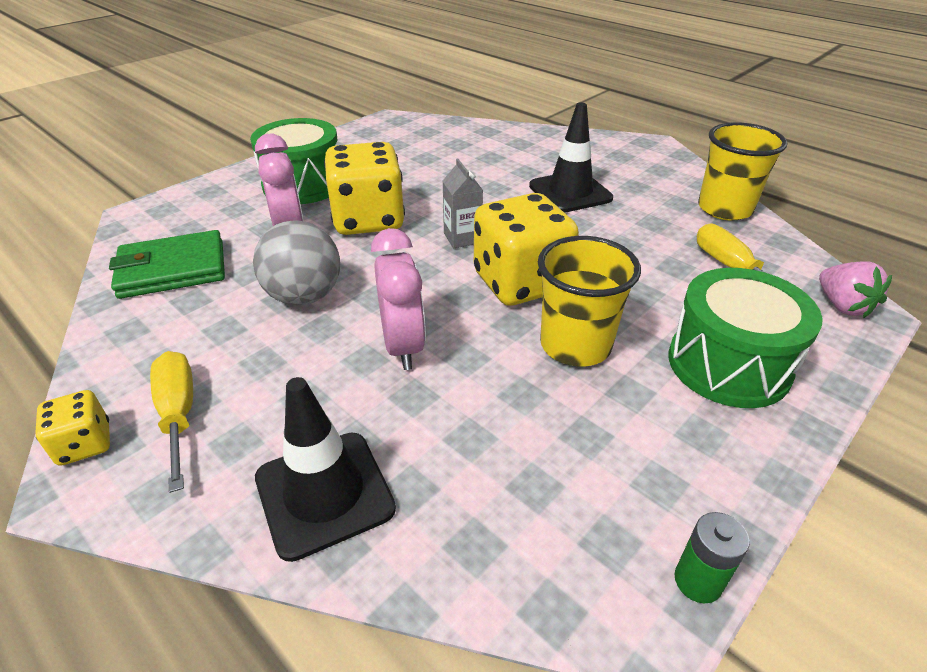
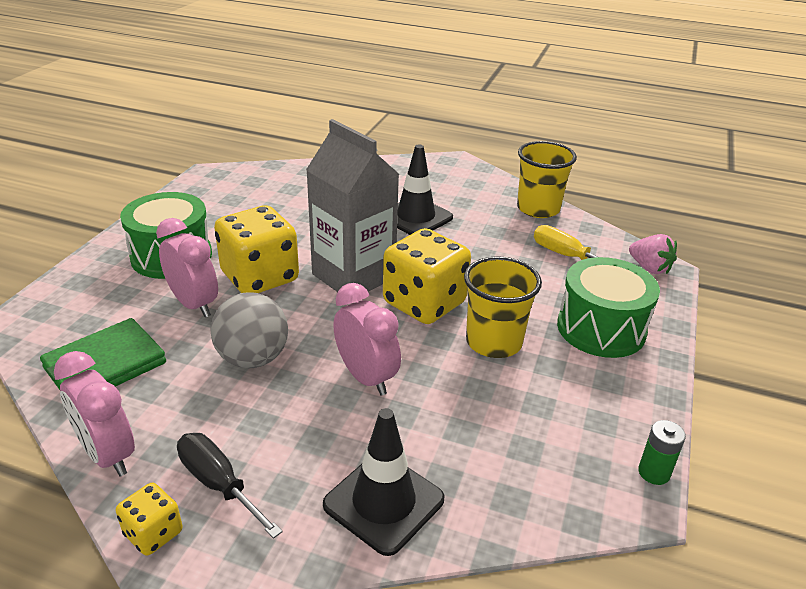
camera: 25 degrees left, 5 degrees down
yellow screwdriver [150,351,193,493] -> black screwdriver [177,433,282,539]
grey carton [443,158,483,248] -> grey carton [306,119,399,292], size x2.25
none -> pink clock [54,351,135,477]

